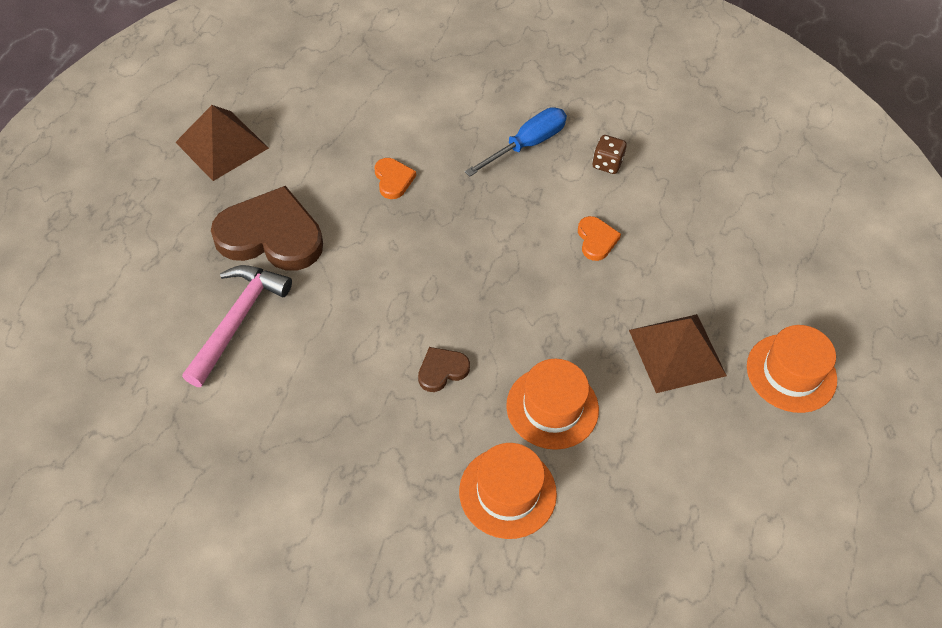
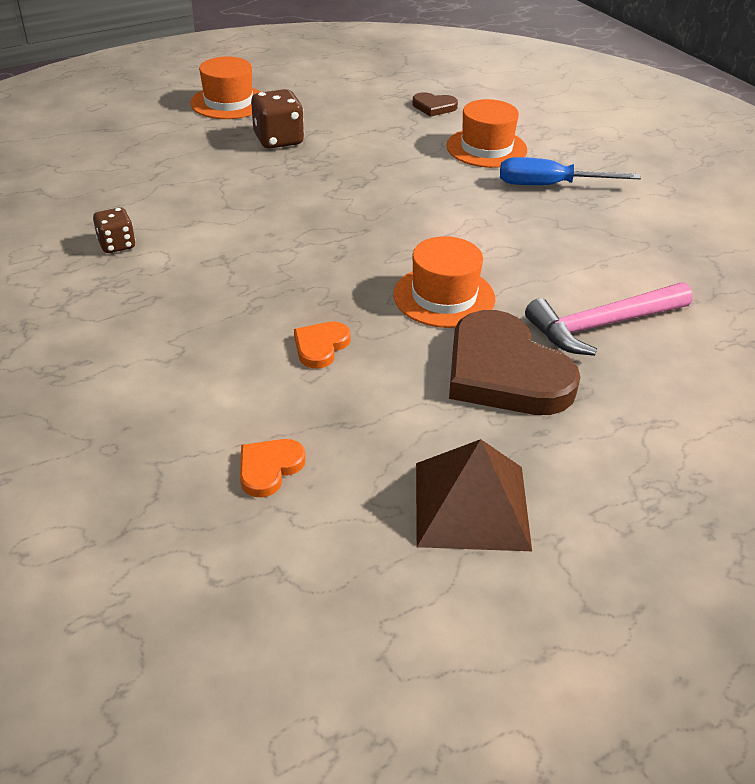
camera: 135 degrees left, 15 degrees down
brown heart [418,347,470,392] -> brown heart moved to [413,92,458,117]
blue screwdriver [465,107,567,176] -> blue screwdriver moved to [500,157,641,185]
orange hat [506,359,599,450] -> orange hat moved to [394,236,495,328]
orange heart [578,216,621,261] -> orange heart moved to [240,439,306,497]
brown pyramid [629,314,727,393] -> brown dice [251,89,304,149]

